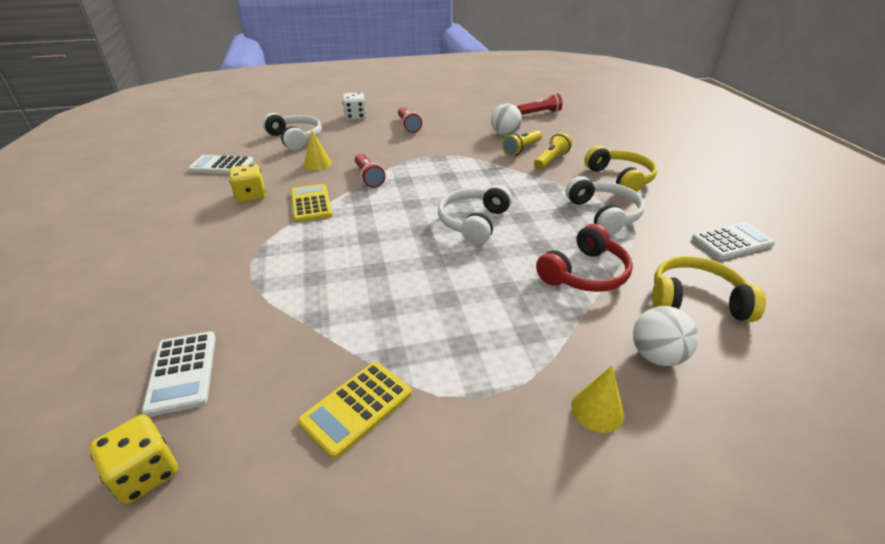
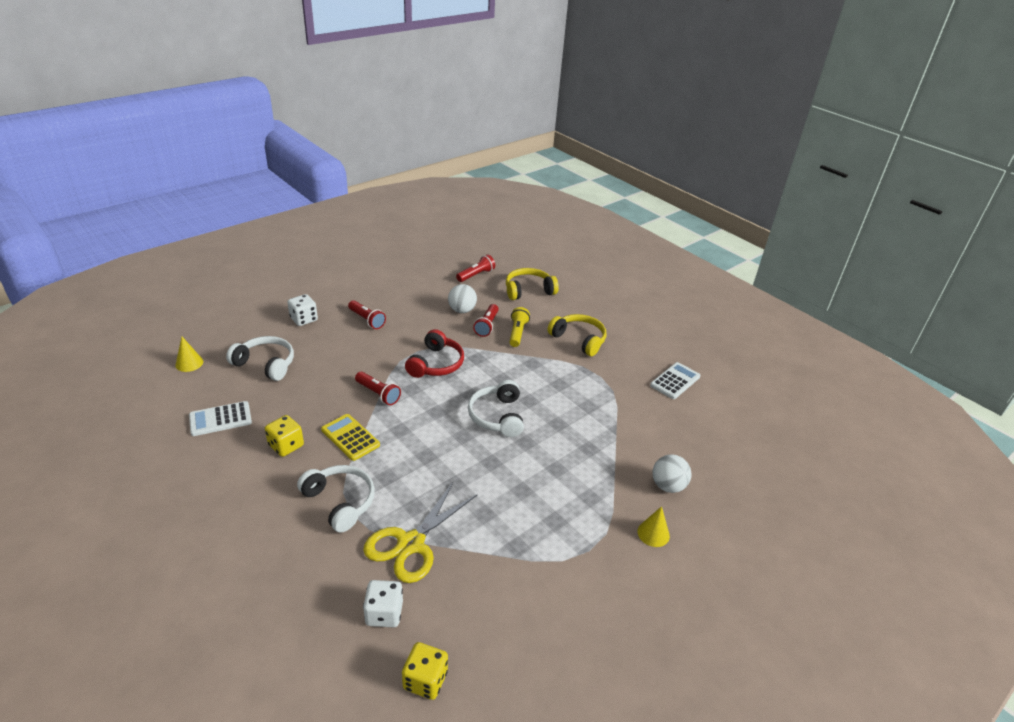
camera: 30 degrees left, 0 degrees up
white calculator [142,331,216,417] -> white dice [363,580,403,627]
yellow calculator [298,362,412,459] -> none
yellow cone [304,130,332,170] -> yellow cone moved to [175,337,203,372]
yellow flashlight [502,130,542,156] -> red flashlight [473,304,499,337]
red headphones [536,224,633,292] -> red headphones moved to [405,329,464,378]
white headphones [566,176,645,235] -> white headphones moved to [297,465,375,533]
yellow headphones [652,256,766,322] -> yellow headphones moved to [506,268,559,300]
none -> yellow scissors [363,482,477,583]

